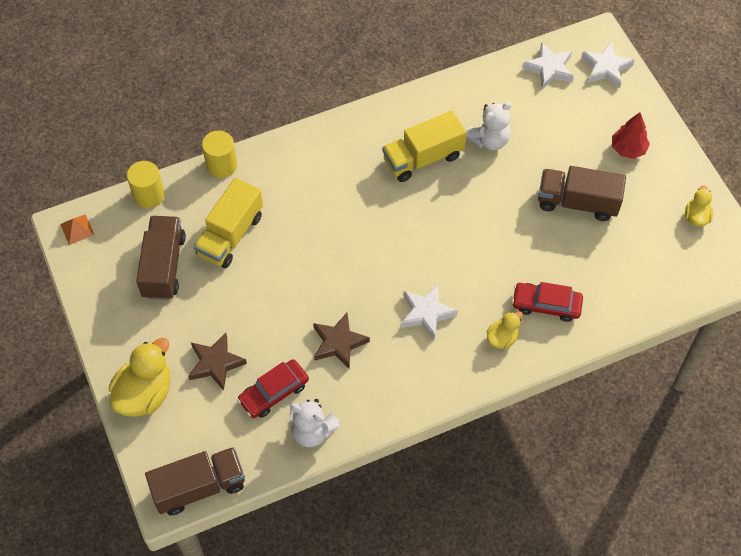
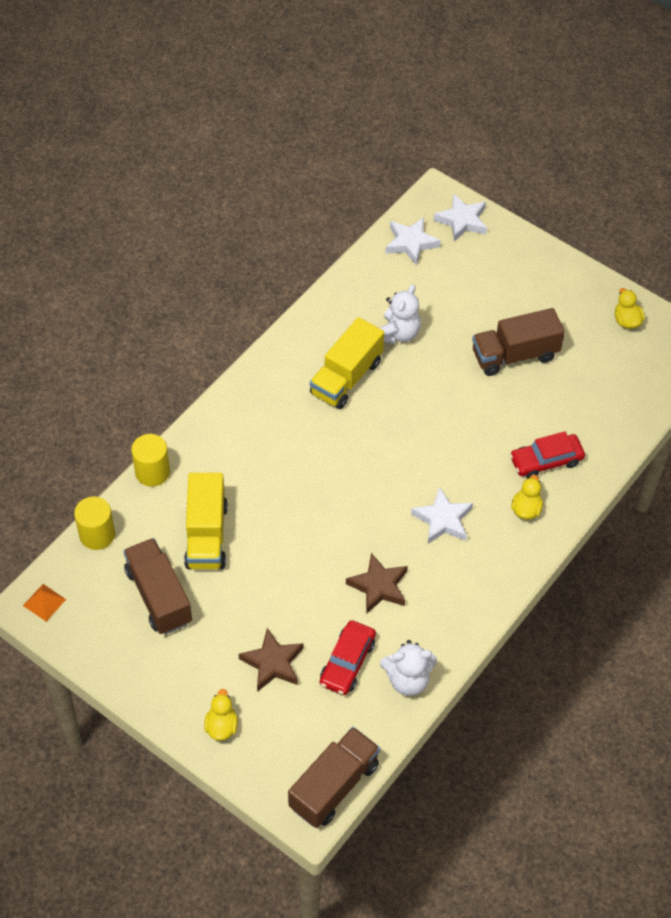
camera: 30 degrees left, 5 degrees down
yellow duck [109,338,170,417] -> yellow duck [204,689,238,741], size x0.54
red tree [612,112,650,159] -> none

